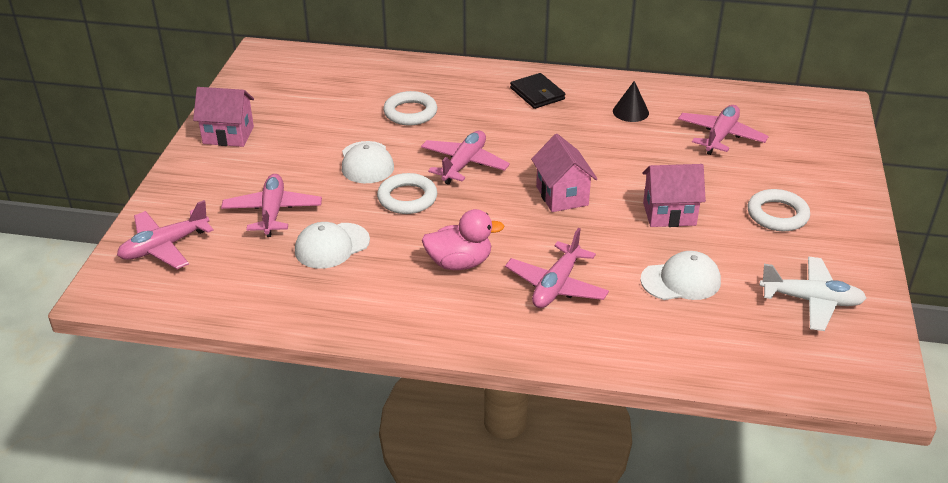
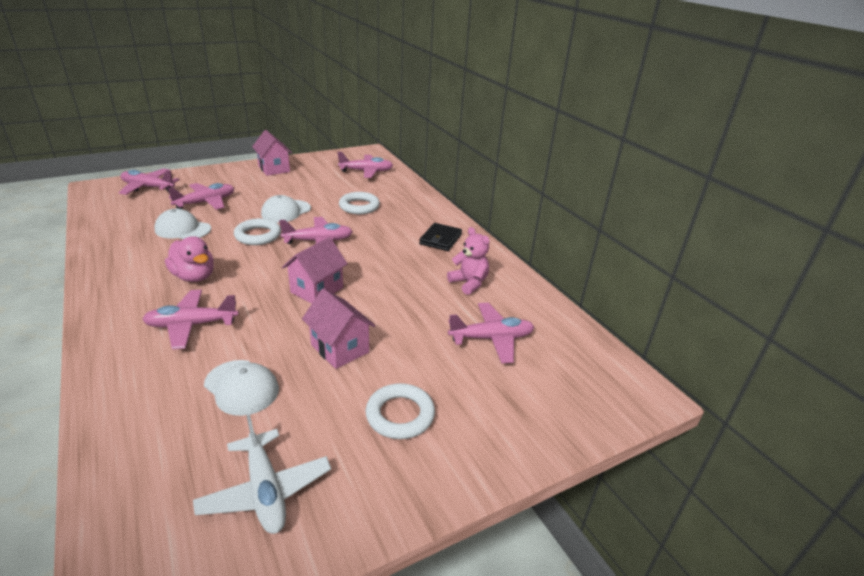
camera: 50 degrees right, 5 degrees down
black cone [613,81,649,122] -> pink teddy bear [447,227,490,295]
none -> pink plane [338,152,393,178]

